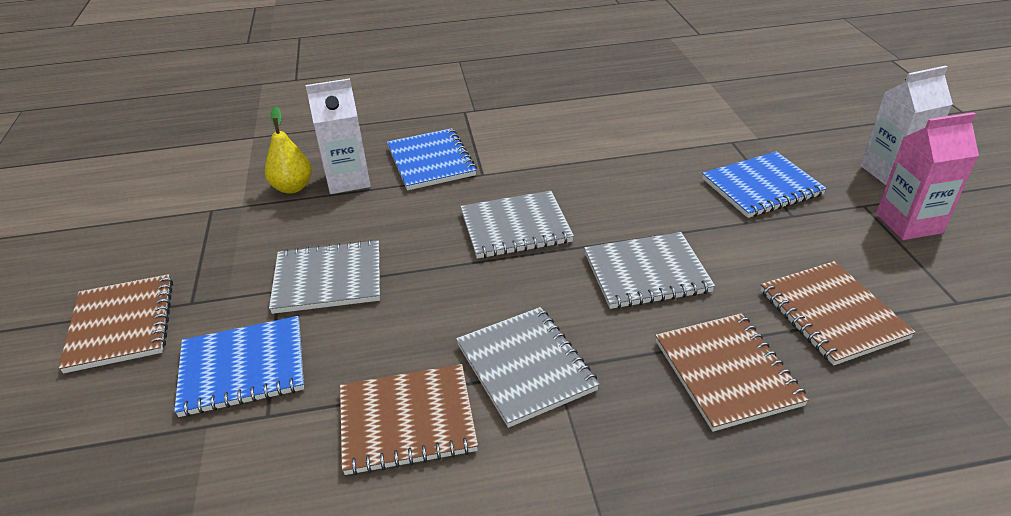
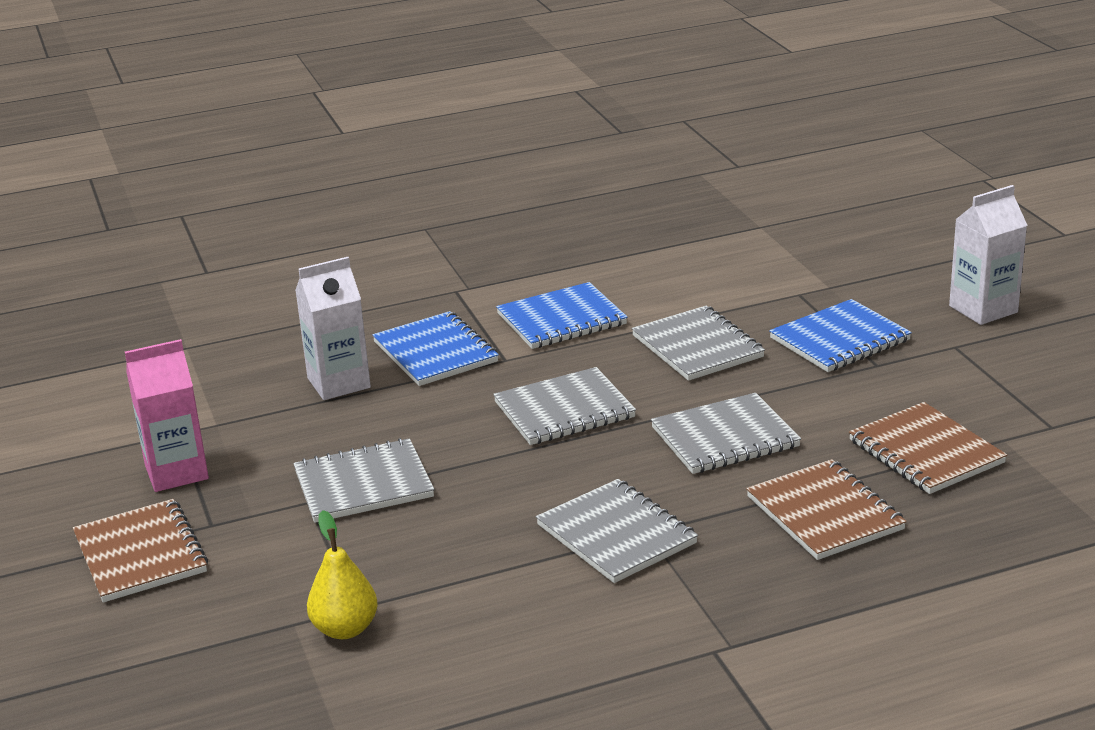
camera: 10 degrees left, 10 degrees down
blue notebook [174,316,304,417] -> blue notebook moved to [496,282,628,349]
yellow pear [265,106,312,194] -> yellow pear moved to [307,510,378,639]
brown notebook [340,364,478,476] -> none
pink carton [876,112,979,240] -> pink carton moved to [125,339,209,492]
none -> grey notebook [632,306,765,381]

